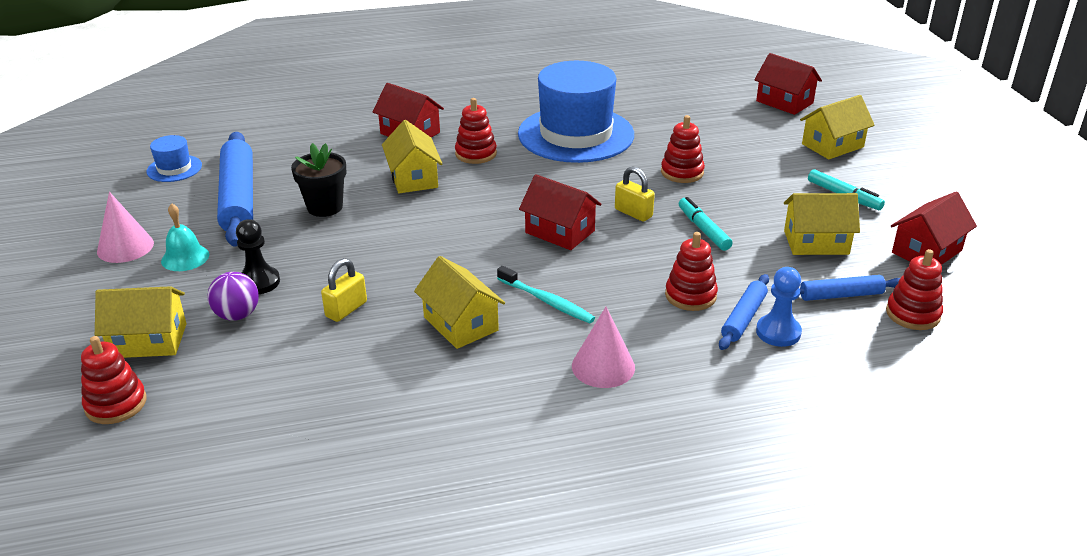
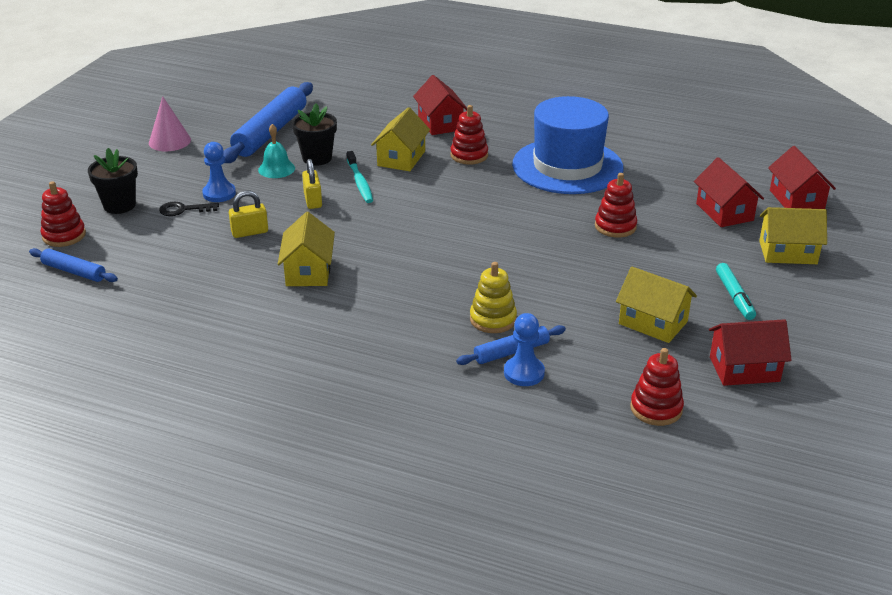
camera: 35 degrees right, 0 degrees up
yellow house [95,286,187,358] -> black flower pot [88,148,138,214]
blue hat [147,135,202,182] -> none
turquoise bell [161,203,209,271] -> turquoise bell moved to [258,124,295,178]
purple ball [207,272,259,321] -> black key [159,202,219,216]
black pawn [236,219,280,294] -> blue pawn [202,142,236,202]
turquoise toothbrush [497,266,595,323] -> turquoise toothbrush moved to [347,151,373,203]
red house [519,174,601,250] -> red house moved to [694,157,764,227]
pink cone [572,307,635,388] -> none
yellow padlock [615,166,655,222] -> yellow padlock moved to [302,159,322,209]
red stacking toy [665,232,718,311] -> yellow stacking toy [470,262,517,333]
turquoise marker [678,197,732,251] -> none
blue rolling pin [800,275,900,301] -> blue rolling pin moved to [29,248,118,282]

